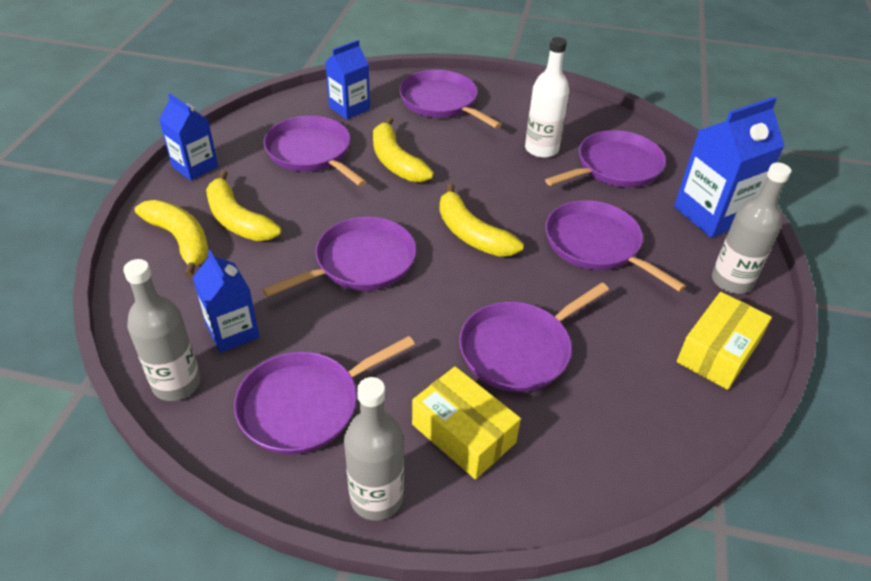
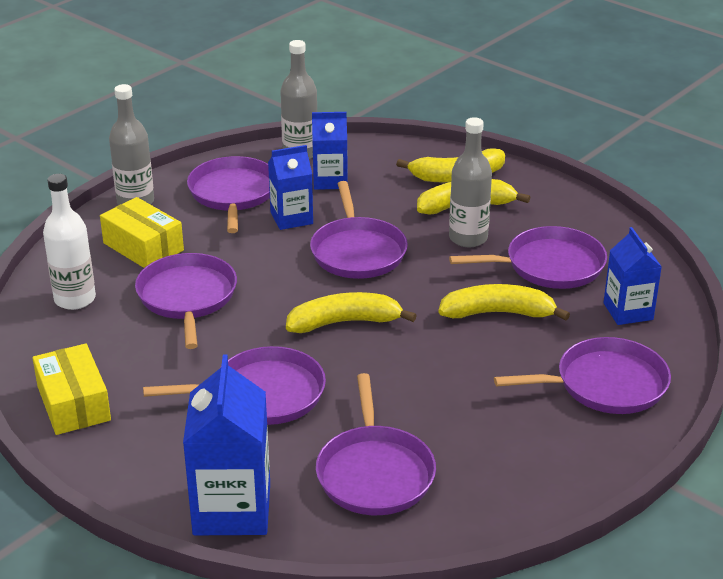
camera: 120 degrees right, 10 degrees down
blue carton [159,94,218,181] -> blue carton moved to [268,145,313,230]
yellow box [412,366,521,479] -> yellow box turned 60 degrees clockwise [100,197,184,268]
white bottle [525,37,569,158] -> white bottle moved to [43,174,96,310]
grey bottle [712,162,791,294] -> grey bottle moved to [449,117,492,247]

